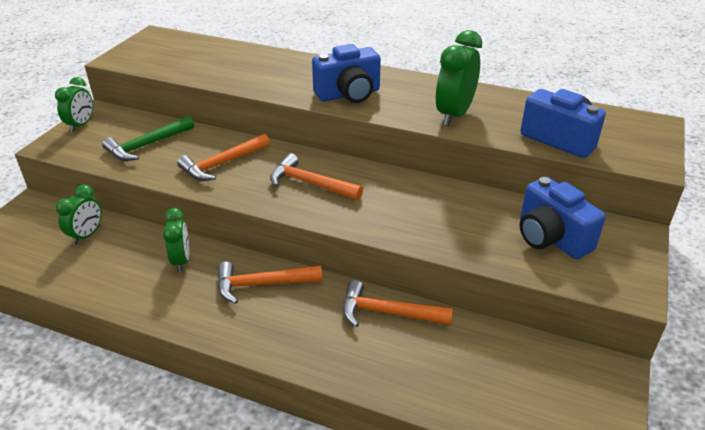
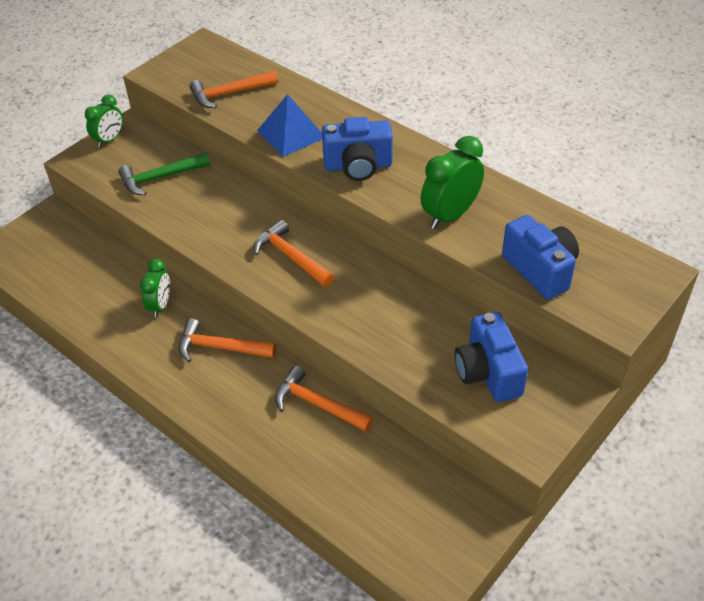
camera: 20 degrees right, 10 degrees up
green clock [56,185,102,245] -> none
orange hammer [177,134,270,181] -> orange hammer moved to [189,70,278,108]
none -> blue pyramid [257,94,322,157]

